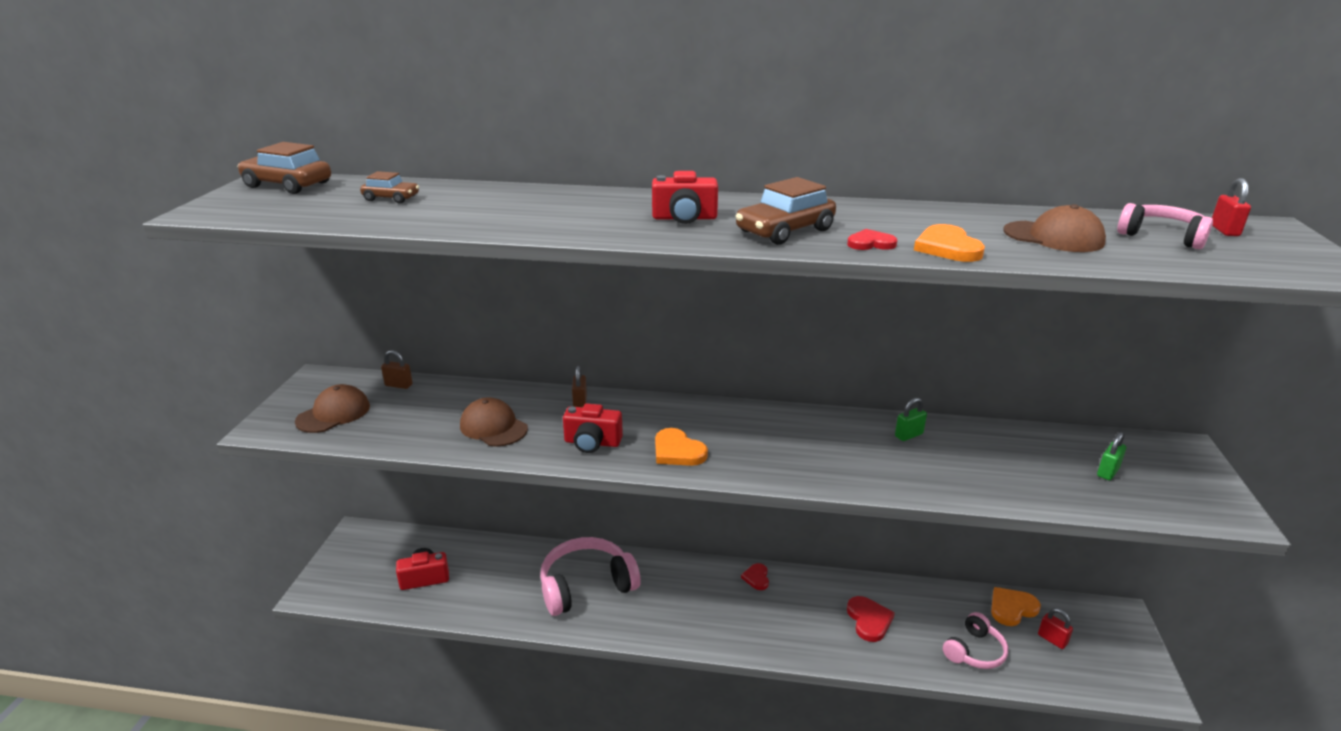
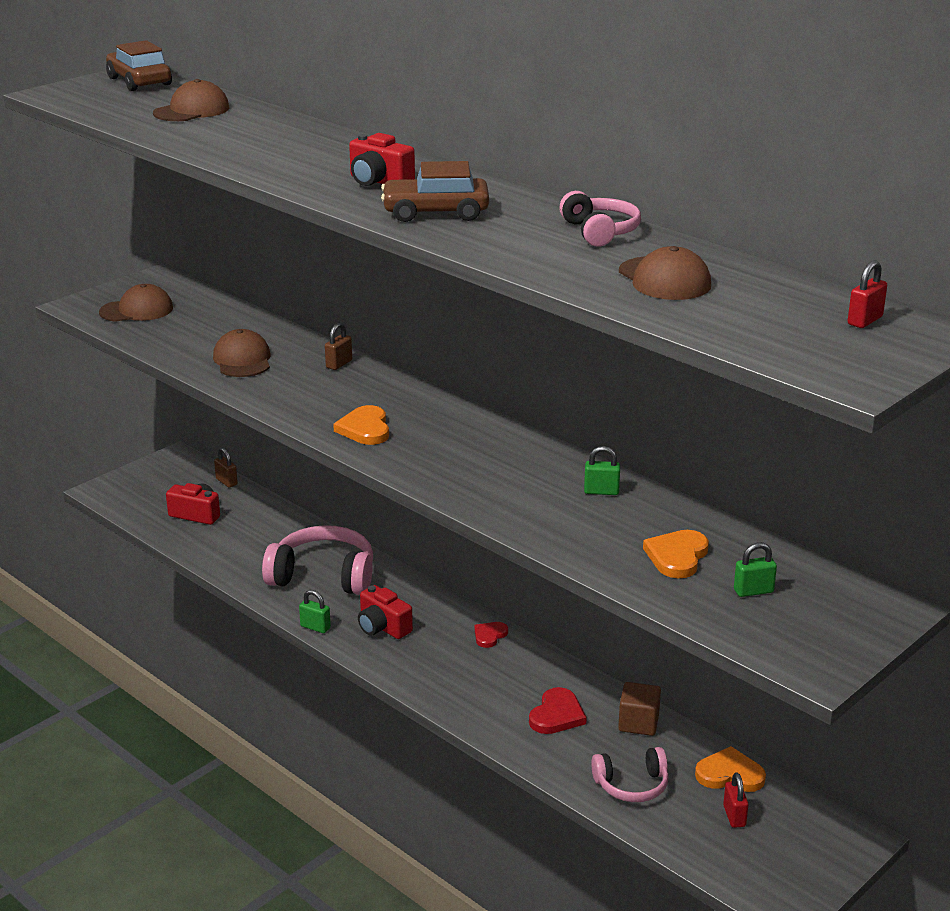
camera: 35 degrees right, 0 degrees up
brown car [360,171,419,204] -> brown cap [153,79,229,121]
brown padlock [381,350,413,389] -> brown padlock moved to [214,448,238,488]
red camera [563,404,623,453] -> red camera moved to [358,585,413,639]
red heart [847,229,898,250] -> none
orange heart [914,224,985,262] -> orange heart moved to [643,530,709,578]
pink headphones [1117,203,1213,249] -> pink headphones moved to [559,191,641,247]
none -> green padlock [299,590,331,633]
none -> brown cube [618,682,661,736]

